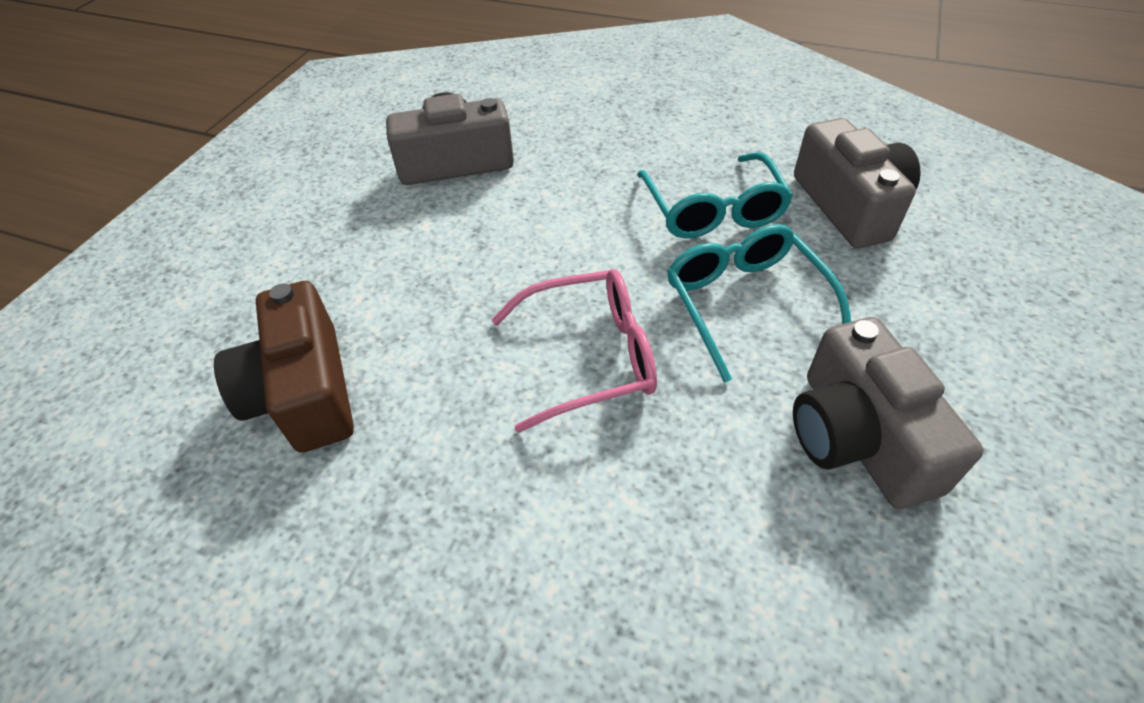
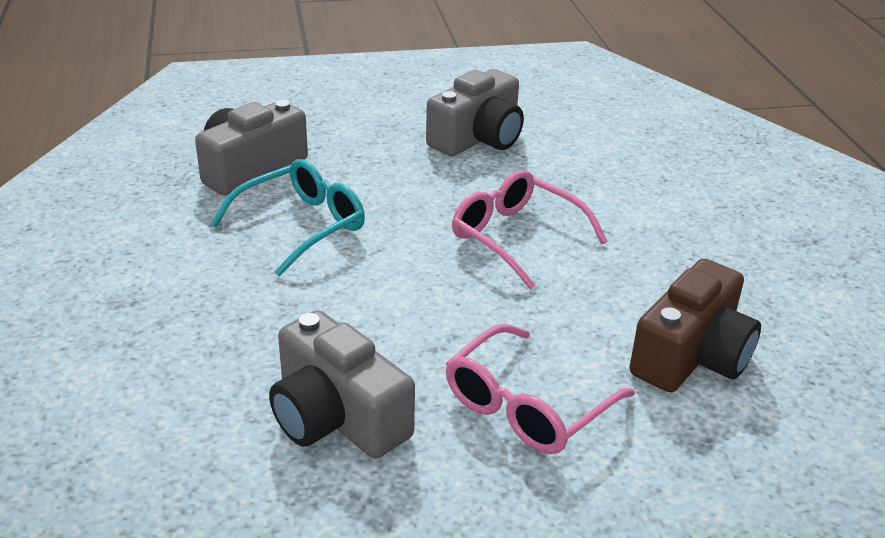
camera: 125 degrees left, 15 degrees down
turquoise glasses [667,224,851,383] -> none
none -> pink glasses [446,324,635,454]

